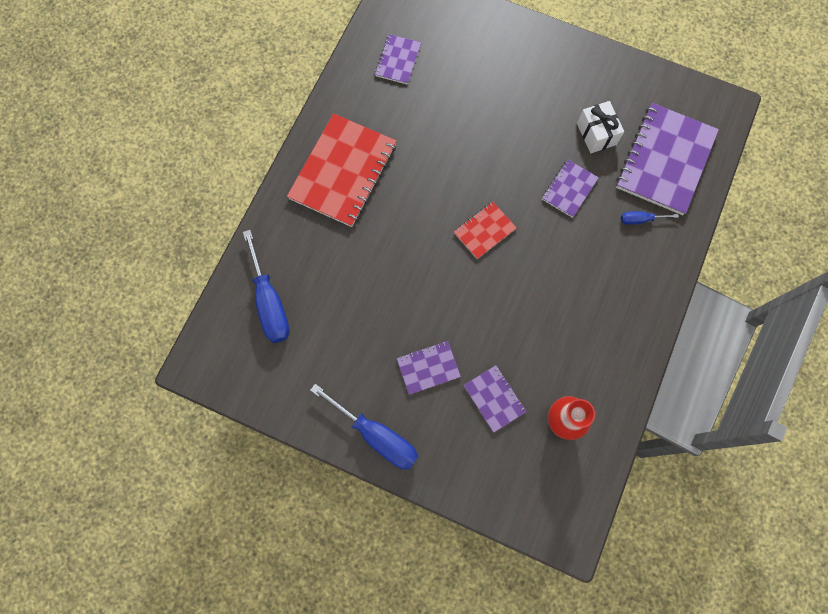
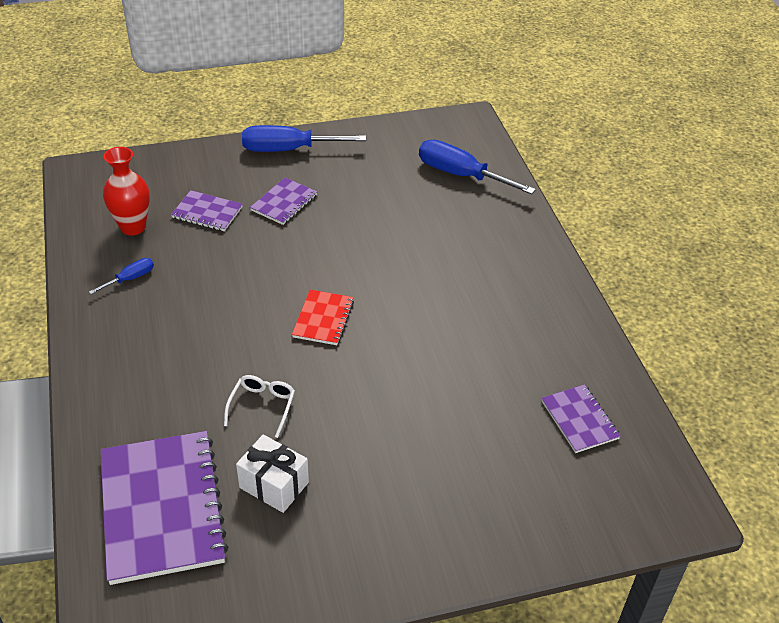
camera: 140 degrees right, 30 degrees down
red notebook [287,113,396,227] -> none
purple notebook [542,160,599,218] -> white glasses [224,375,295,438]
blue screwdriver [621,211,679,225] -> blue screwdriver moved to [89,258,154,294]

